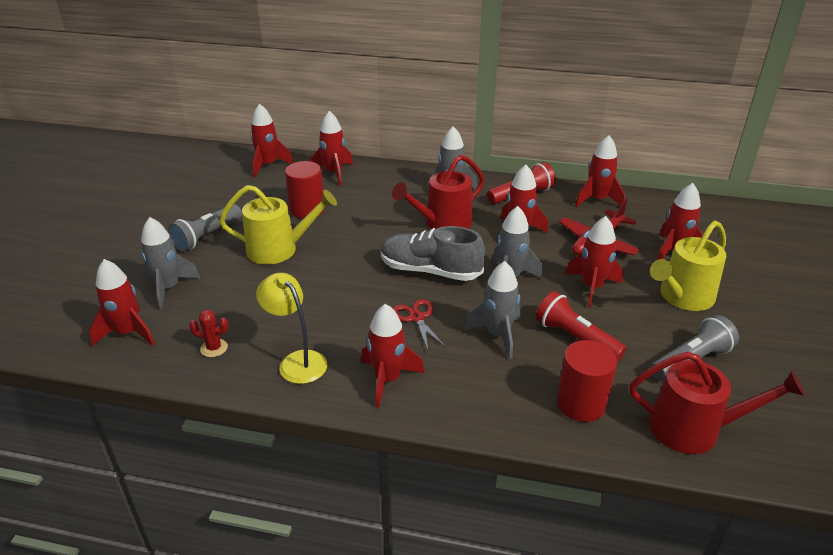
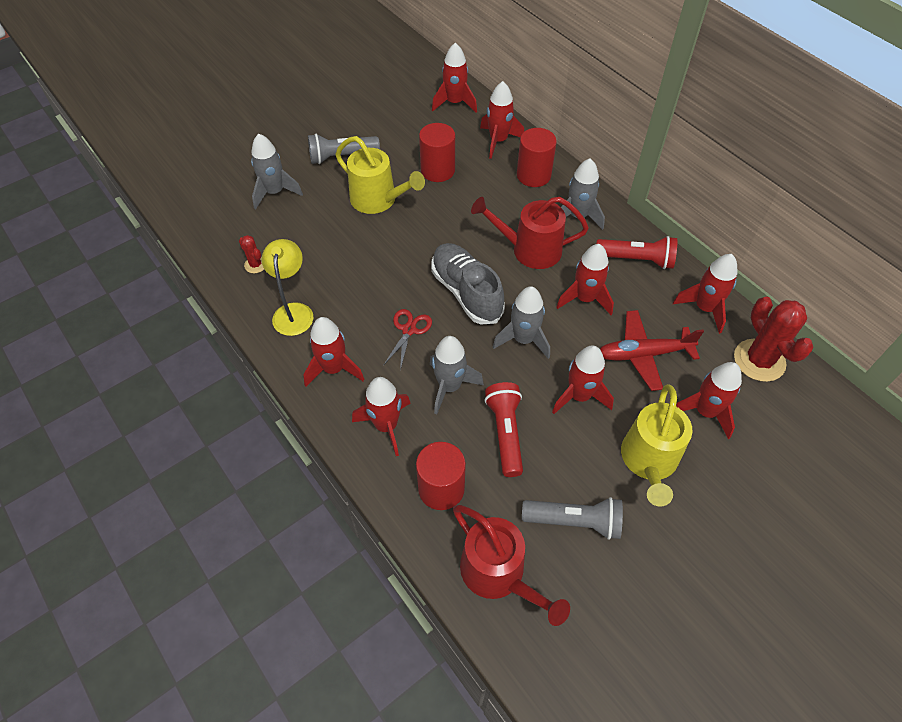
camera: 40 degrees right, 20 degrees up
red rocket [89,259,155,346] -> red rocket moved to [352,377,411,456]
yellow watering can [650,221,726,311] -> yellow watering can turned 75 degrees counterclockwise [621,384,692,507]
none -> red cylinder [517,128,557,187]
none -> red cactus [734,297,814,382]

